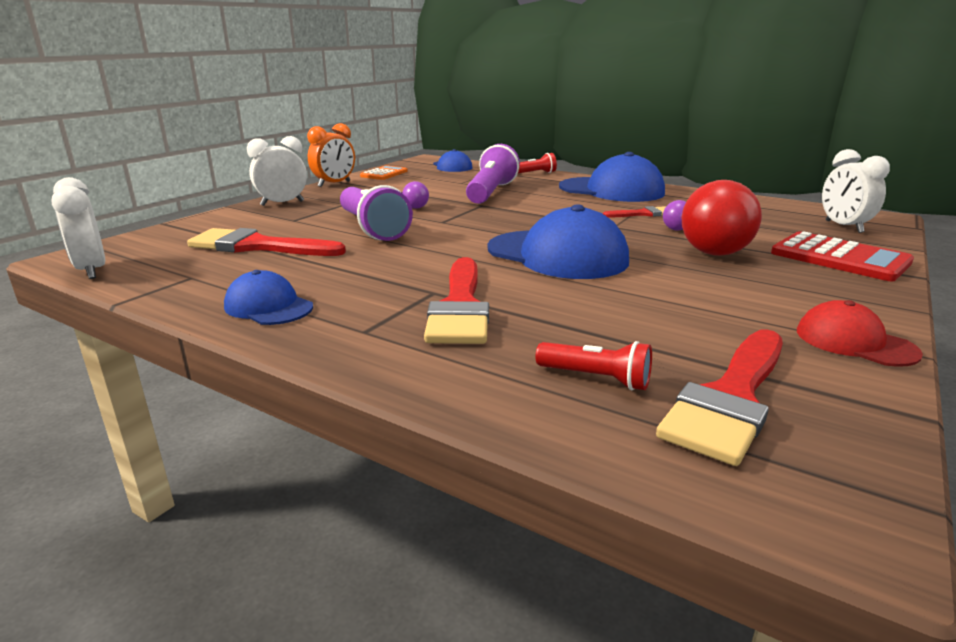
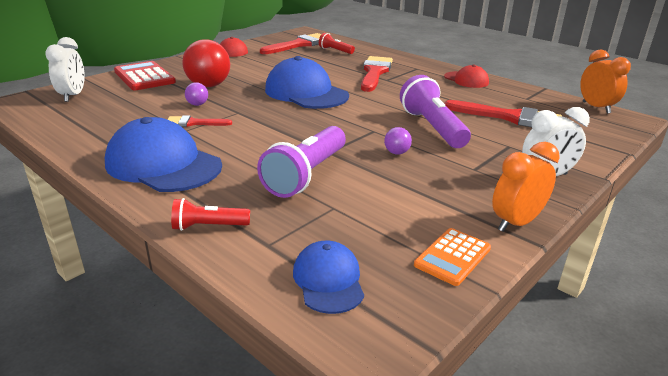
camera: 170 degrees left, 5 degrees up
white clock [52,177,105,279] -> orange clock [580,49,631,114]
blue cap [224,270,313,325] -> red cap [444,65,489,88]

